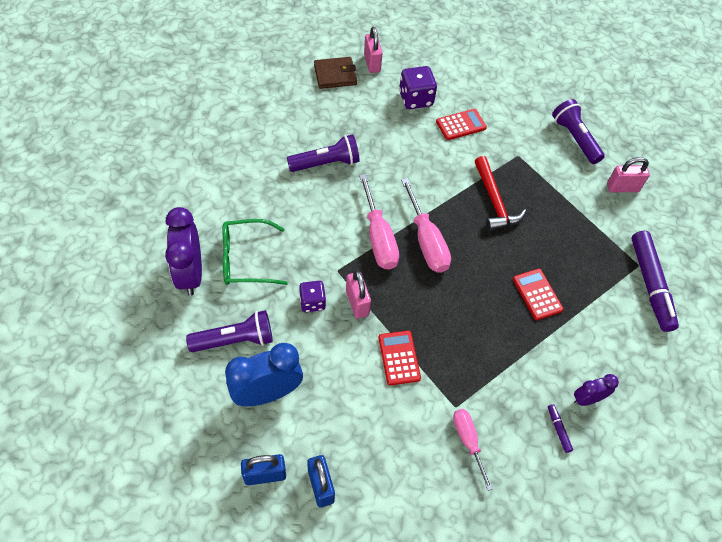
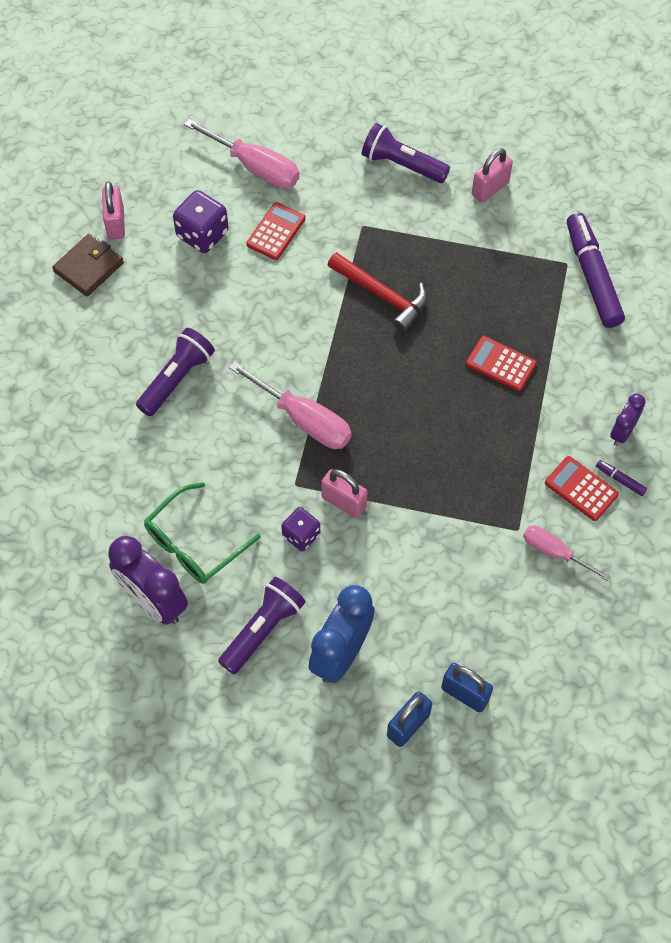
camera: 35 degrees left, 5 degrees up
pink padlock [364,27,382,73] -> pink padlock turned 45 degrees clockwise [102,181,125,240]
red calculator [378,331,421,385] -> red calculator moved to [545,456,619,521]
pink screwdriver [401,178,451,273] -> pink screwdriver moved to [184,119,300,188]
purple marker [631,231,679,332] -> purple marker turned 150 degrees counterclockwise [567,213,625,328]

